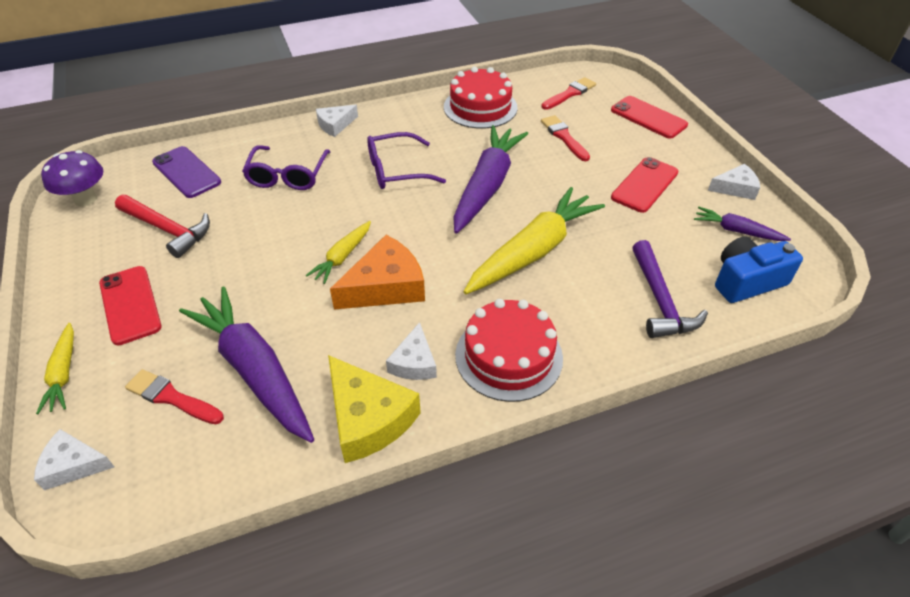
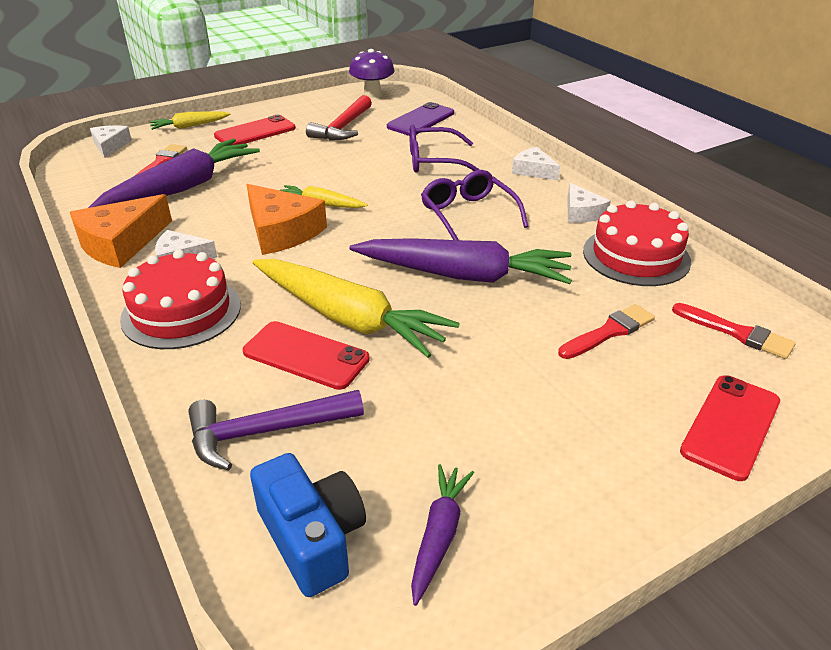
camera: 80 degrees right, 10 degrees down
yellow cheese [328,355,421,463] -> orange cheese [70,194,172,268]
red phone [611,157,679,213] -> red phone moved to [243,321,370,390]
white cheese [708,164,760,200] -> white cheese moved to [567,183,611,223]

